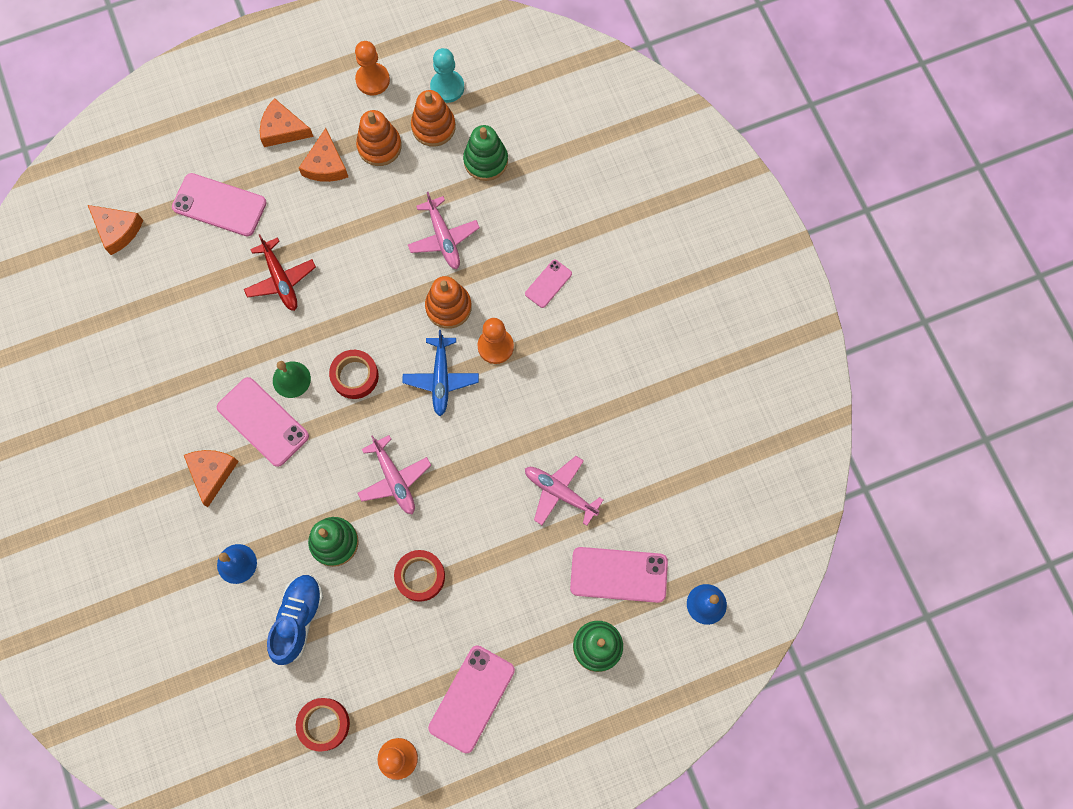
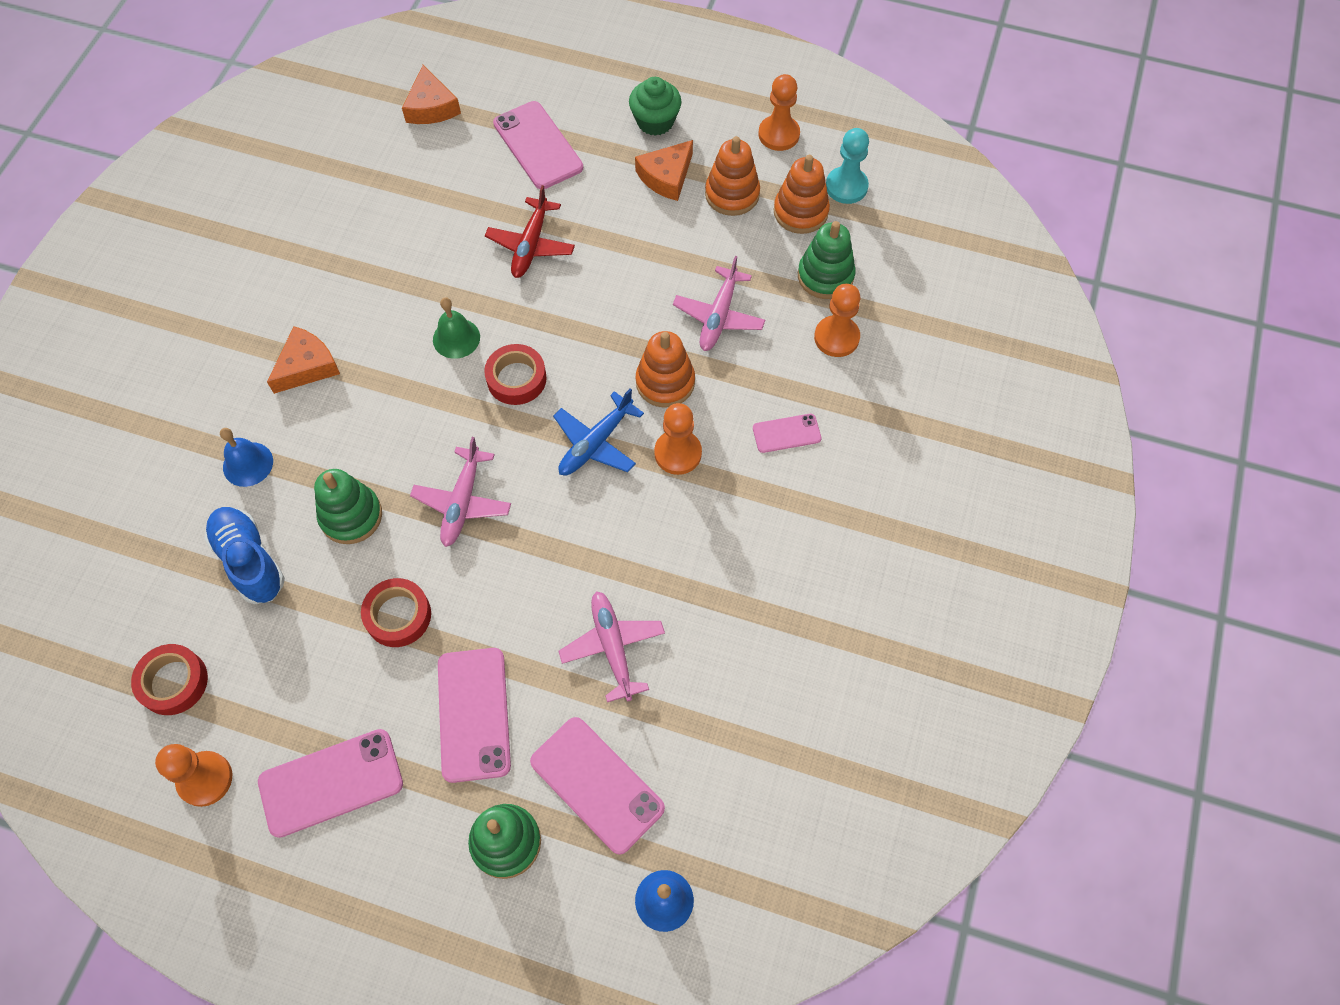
camera: 40 degrees right, 10 degrees down
pink phone [217,377,309,467] -> pink phone moved to [438,648,511,783]
orange cheese [260,98,314,147] -> green cupcake [629,77,682,136]
blue shoe [267,575,323,665] -> blue shoe turned 90 degrees counterclockwise [204,507,285,604]
none -> orange pawn [814,284,860,357]

